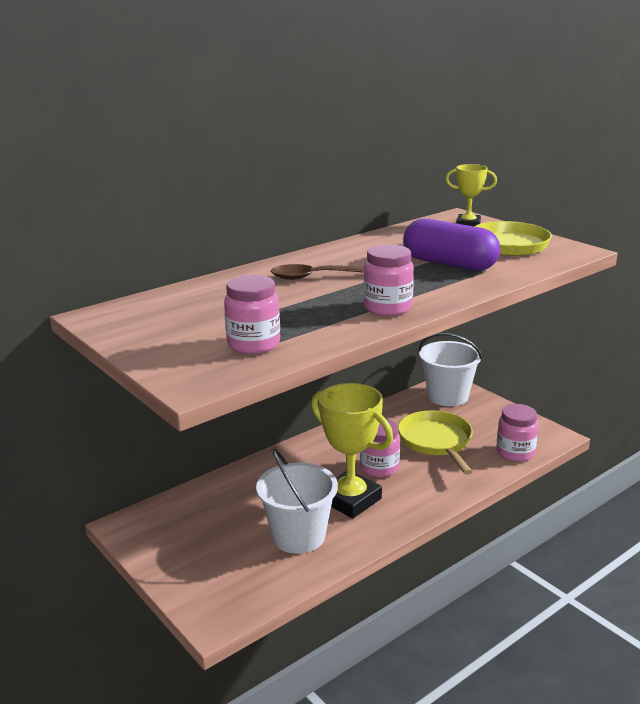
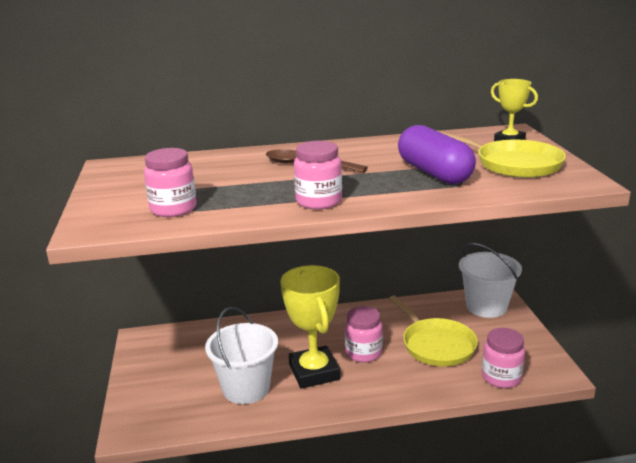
camera: 30 degrees right, 0 degrees up
yellow pan [398,410,473,475] -> yellow pan turned 135 degrees clockwise [389,295,478,366]

